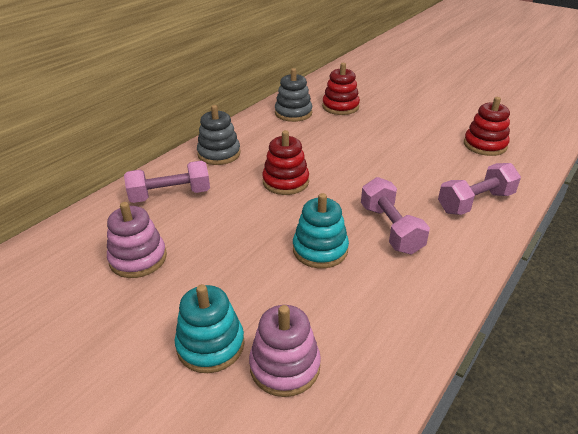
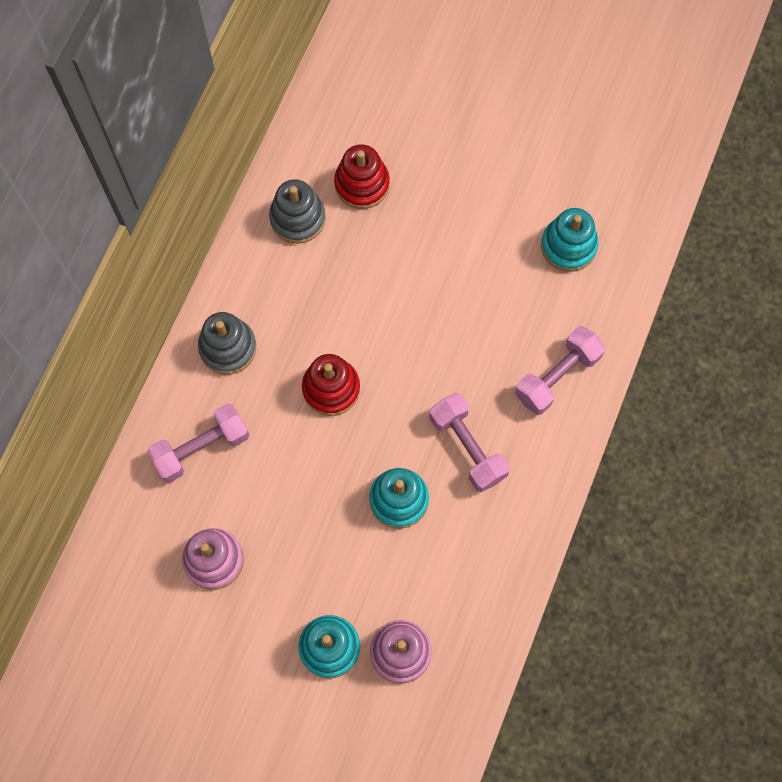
camera: 15 degrees left, 35 degrees up
red stacking toy [464,97,510,156] -> turquoise stacking toy [541,208,598,272]

